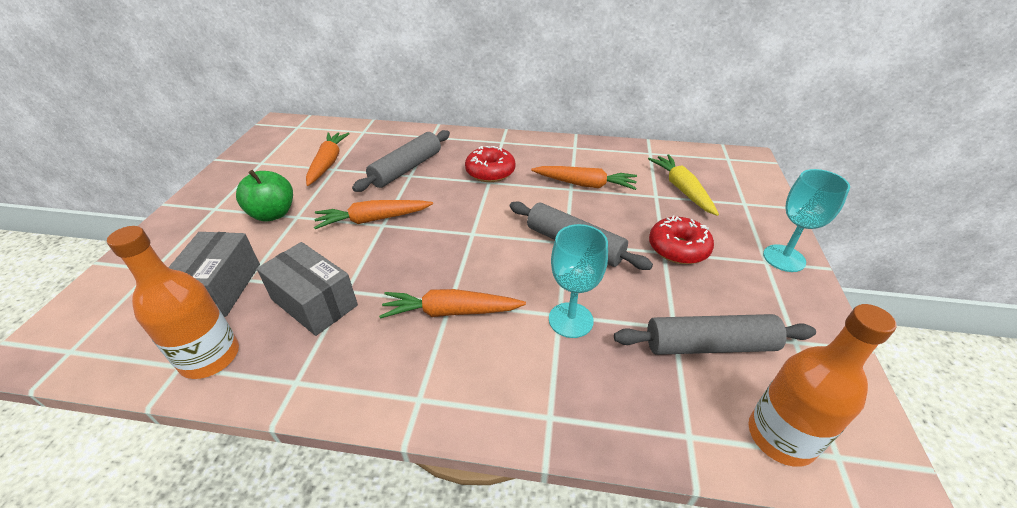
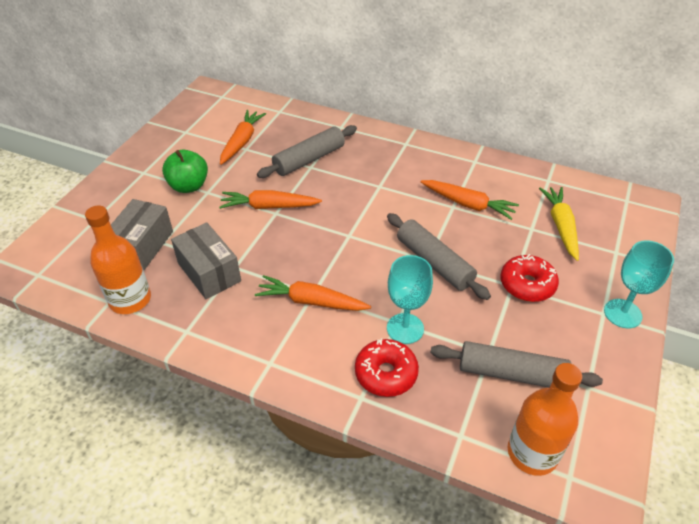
camera: 15 degrees right, 5 degrees up
red donut [465,146,516,182] -> red donut moved to [355,338,419,397]

